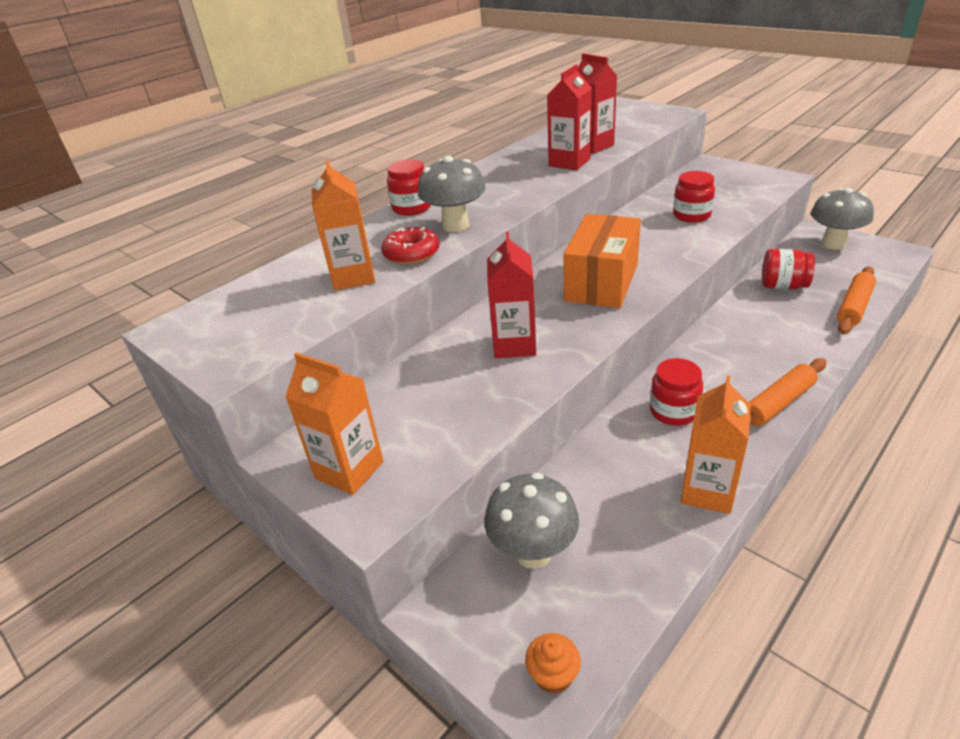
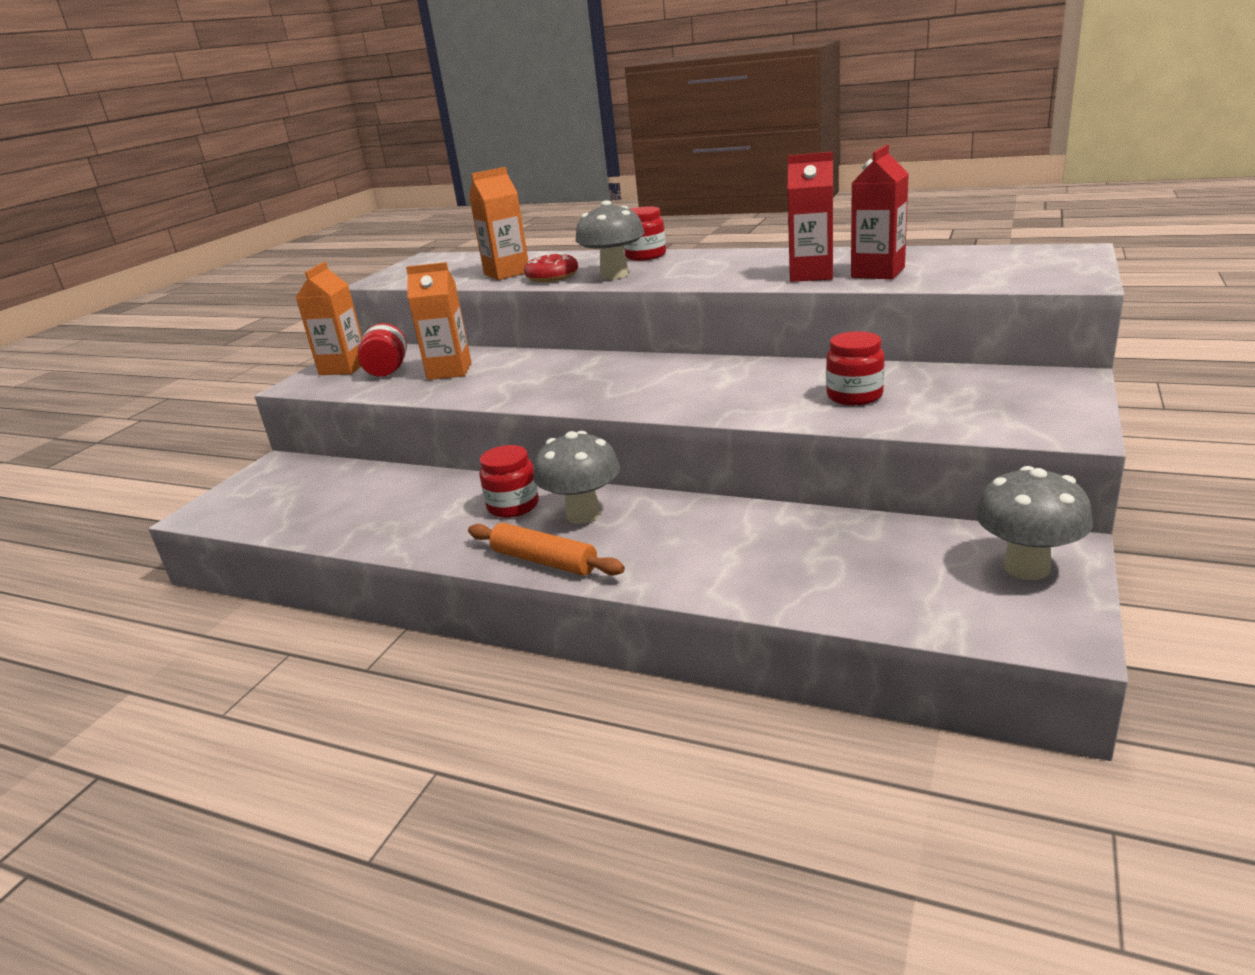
camera: 70 degrees right, 10 degrees down
grey mushroom [484,472,579,569] -> grey mushroom moved to [534,431,620,524]
red carton [487,232,536,358] -> none
orange cupcake [525,633,581,694] -> none
orange box [563,214,641,308] -> none
orange carton [681,375,751,514] -> orange carton moved to [406,262,471,380]
red jar [762,249,815,289] -> red jar moved to [358,323,407,377]
orange rolling pin [837,266,876,335] -> none

